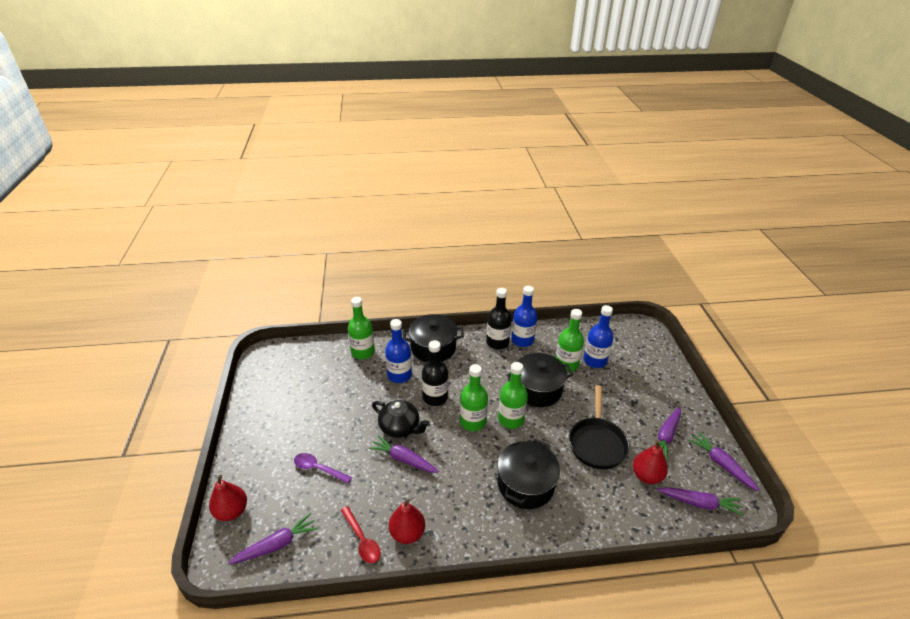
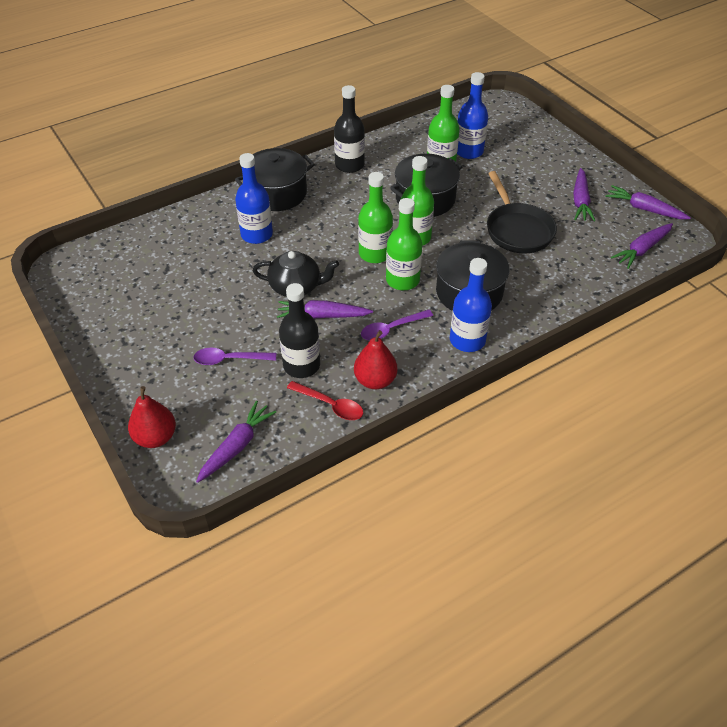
camera: 25 degrees left, 10 degrees up
green bottle [348,297,375,359] -> green bottle moved to [386,198,422,290]
black bottle [422,340,448,406] -> black bottle moved to [279,283,320,378]
blue bottle [511,286,537,347] -> blue bottle moved to [450,258,492,352]
red pear [633,440,668,484] -> none
purple carrot [657,487,744,516] -> purple carrot turned 150 degrees clockwise [611,223,673,269]
none -> purple spoon [361,310,433,341]

